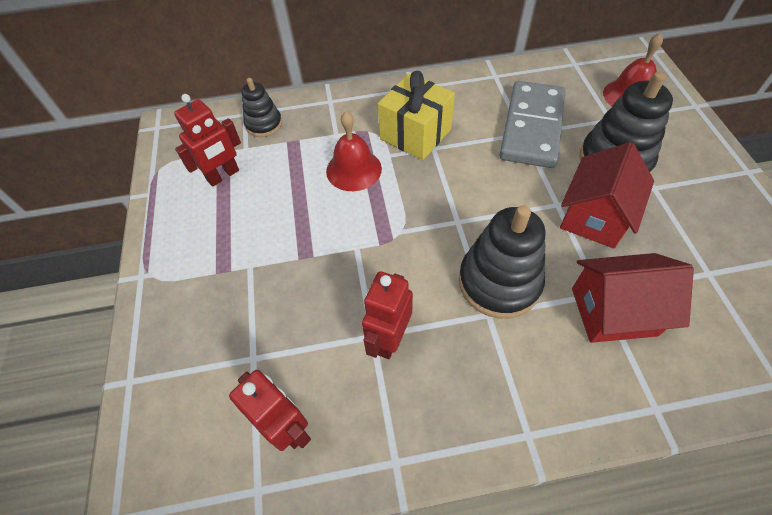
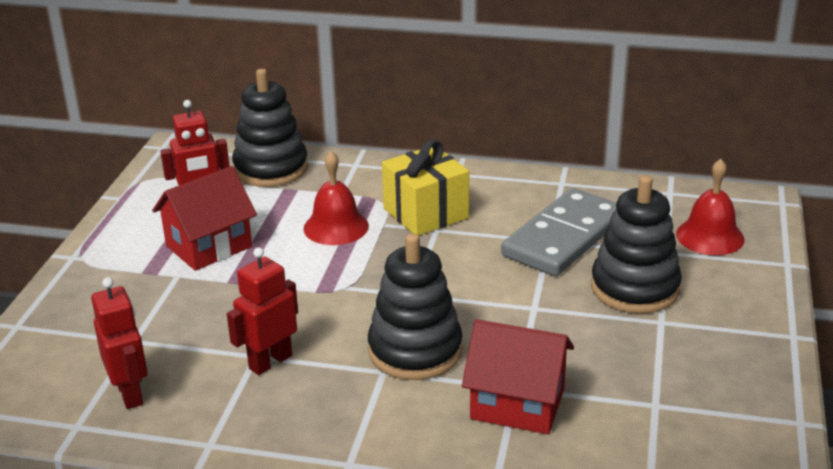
camera: 20 degrees right, 25 degrees down
black stacking toy [242,78,282,137] -> black stacking toy [232,69,308,187], size x1.72
red house [560,142,654,248] -> red house moved to [152,166,257,271]

